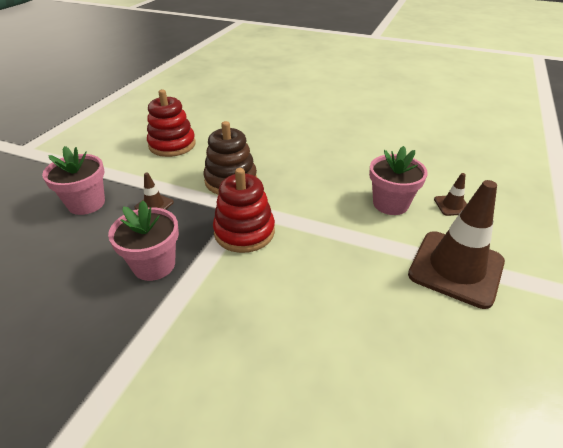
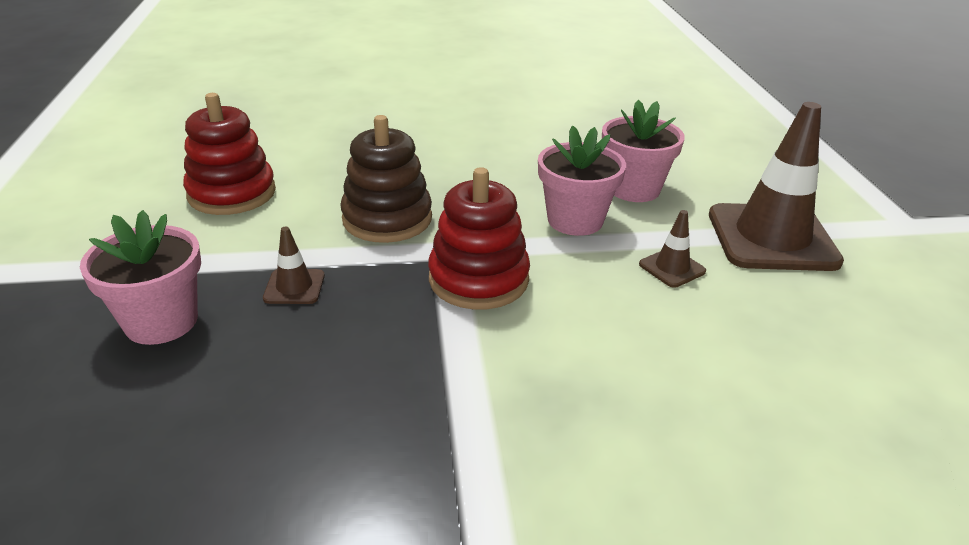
camera: 30 degrees left, 5 degrees down
pink flower pot [108,200,179,281] -> pink flower pot moved to [538,126,626,236]
brown traffic cone [434,173,467,216] -> brown traffic cone moved to [639,210,706,288]

